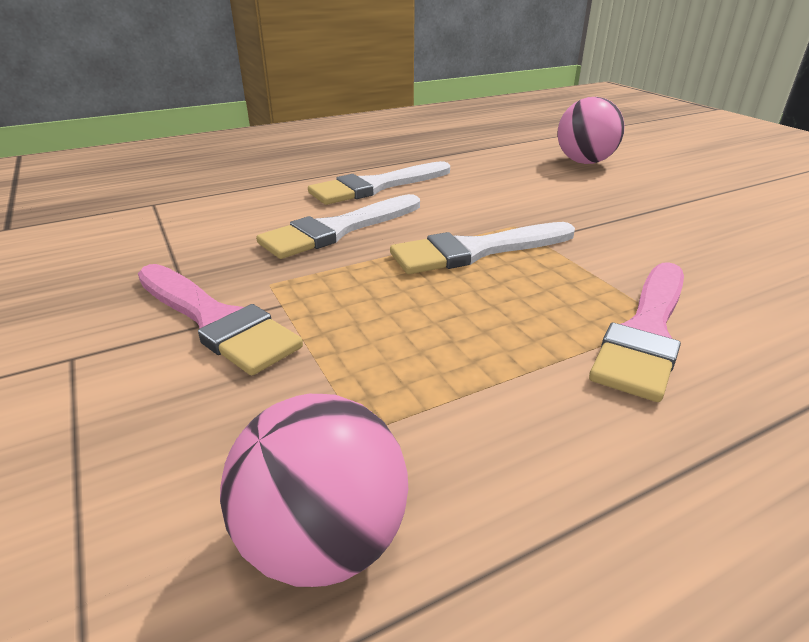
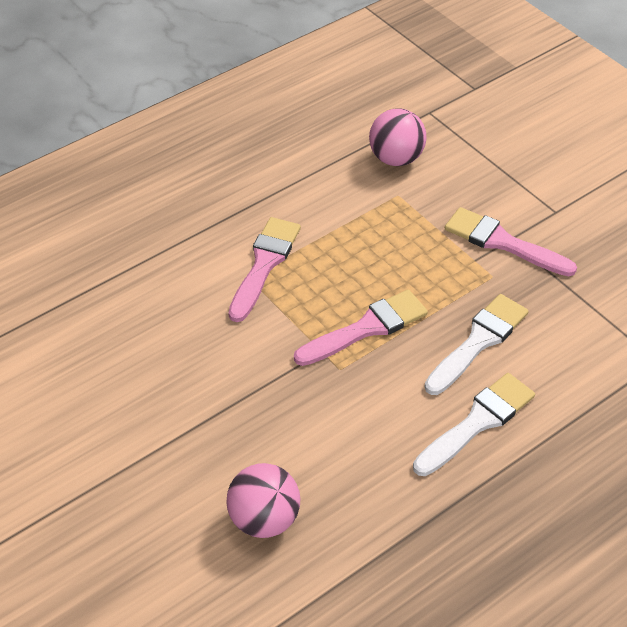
camera: 170 degrees right, 15 degrees up
white brush [390,222,575,274] -> pink brush [294,290,428,366]

